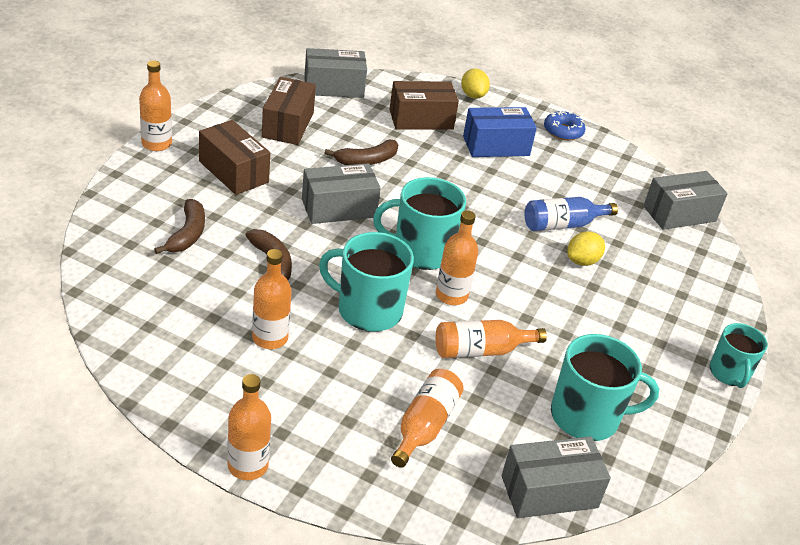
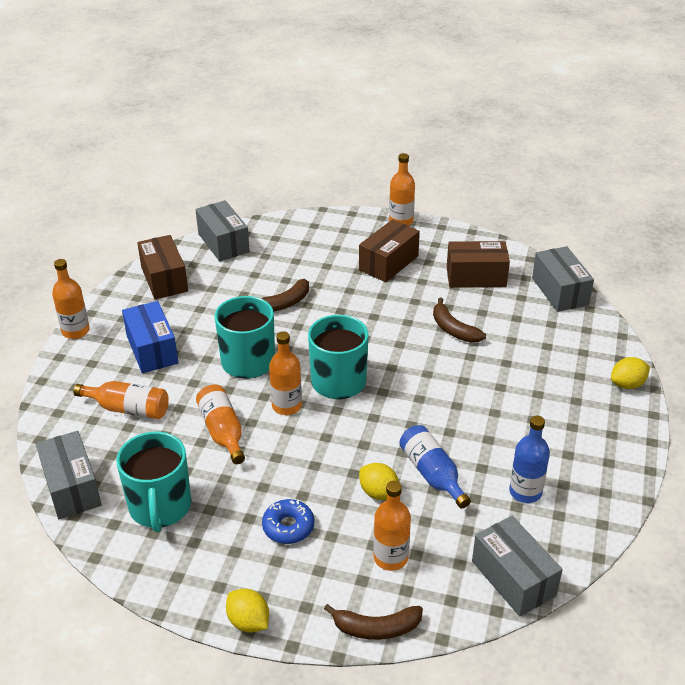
camera: 85 degrees right, 0 degrees up
brown banana [154,199,205,254] -> brown banana moved to [324,604,423,640]
orange bottle [252,249,292,349] -> orange bottle moved to [373,481,411,571]
grey box [302,163,381,224] -> grey box moved to [195,200,250,261]
brown box [389,81,459,129] -> brown box moved to [137,235,188,299]
blue box [463,107,537,157] -> blue box moved to [122,301,179,373]
blue donut [544,111,586,141] -> blue donut moved to [262,499,314,544]
turquoise mug [710,323,768,388] -> yellow lemon [226,589,269,633]
none -> blue bottle [509,416,550,503]

